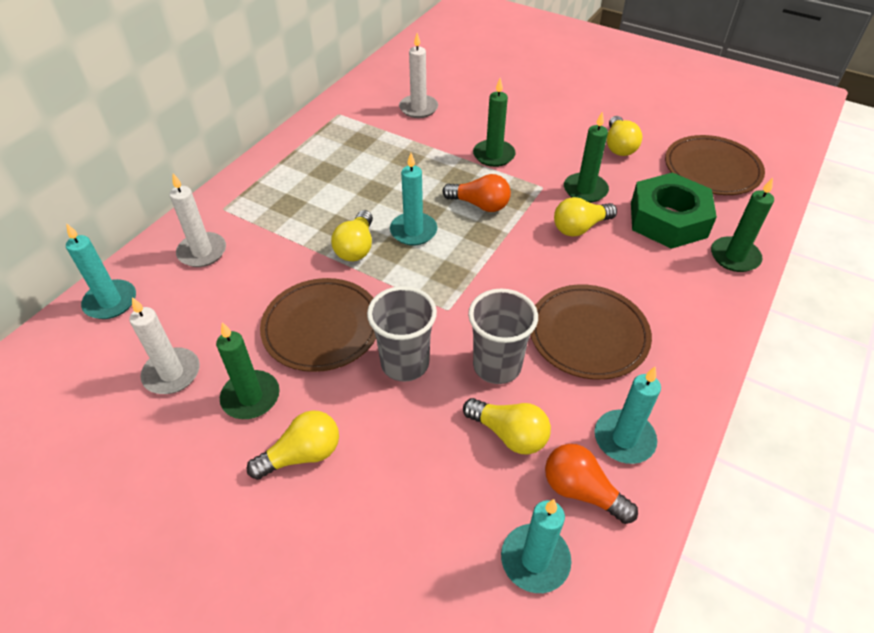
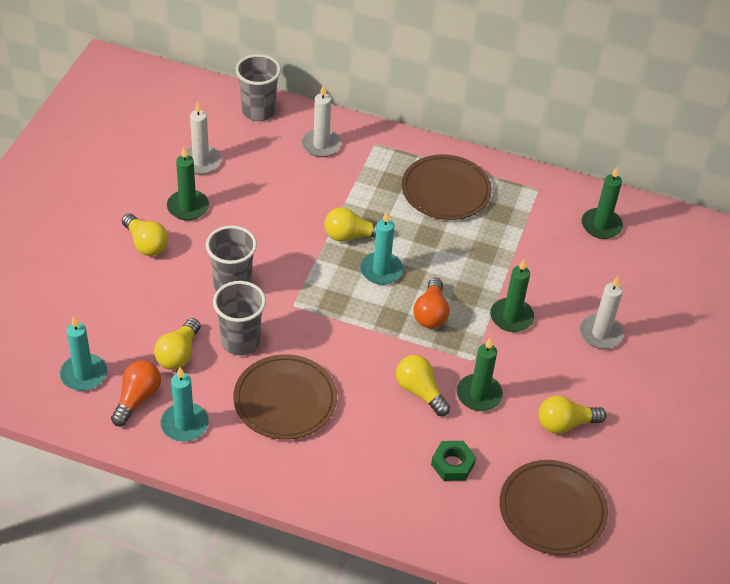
camera: 75 degrees right, 0 degrees up
turquoise candle [66,223,136,319] -> grey cup [235,54,281,121]
brown plate [260,278,376,372] -> brown plate moved to [402,154,492,220]
white candle [399,33,438,118] -> white candle moved to [580,276,624,349]
green nut [631,172,717,249] -> green nut [431,441,476,481], size x0.51
green candle [711,178,774,272] -> green candle moved to [582,167,623,239]

